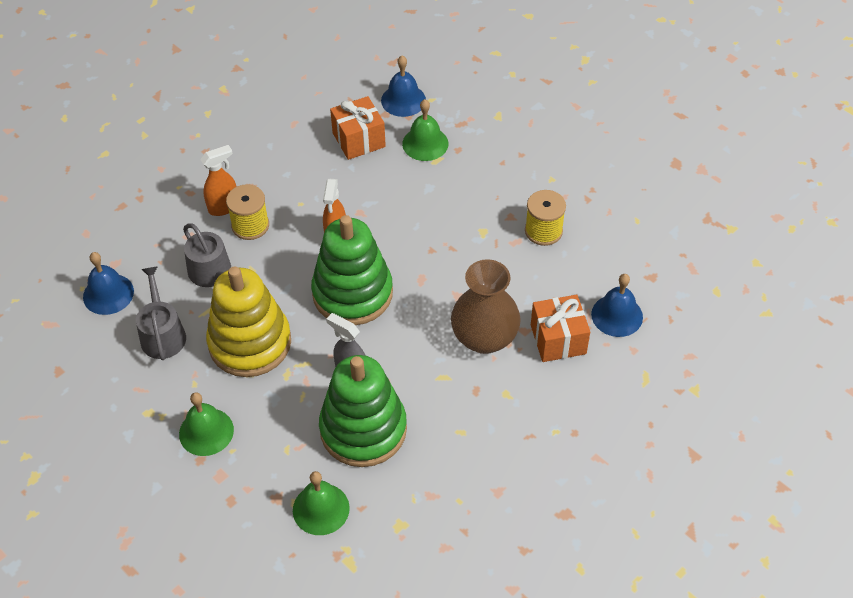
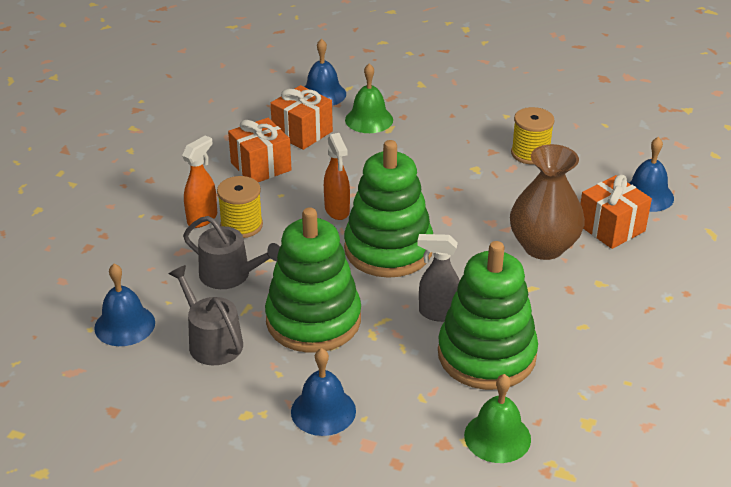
camera: 25 degrees left, 15 degrees down
green bell [179,392,234,456] -> blue bell [291,348,356,436]
yellow stacking toy [206,267,291,377] -> green stacking toy [265,207,361,353]
none -> orange gift [228,118,292,182]

